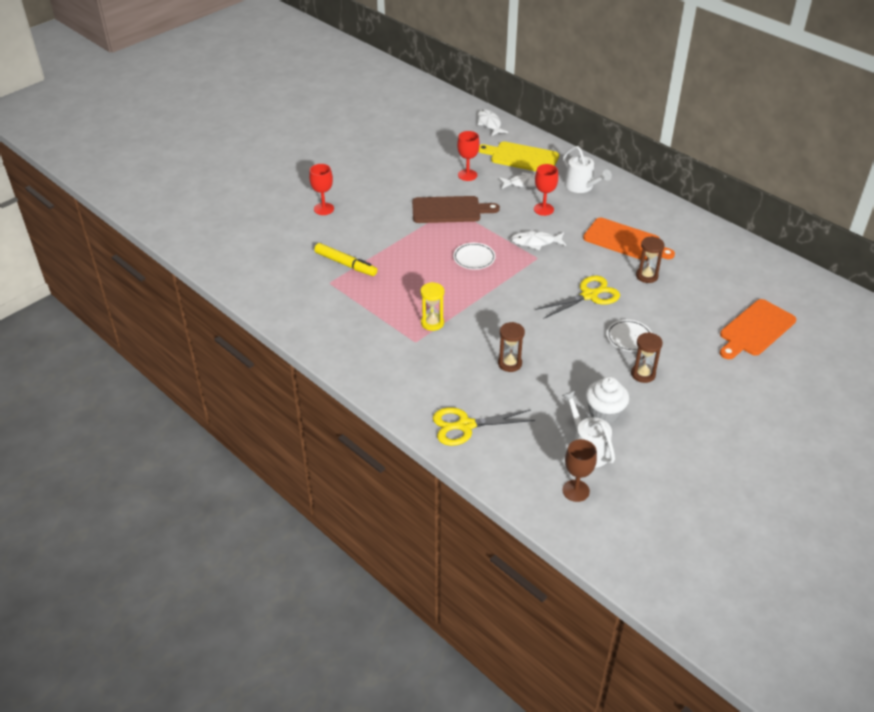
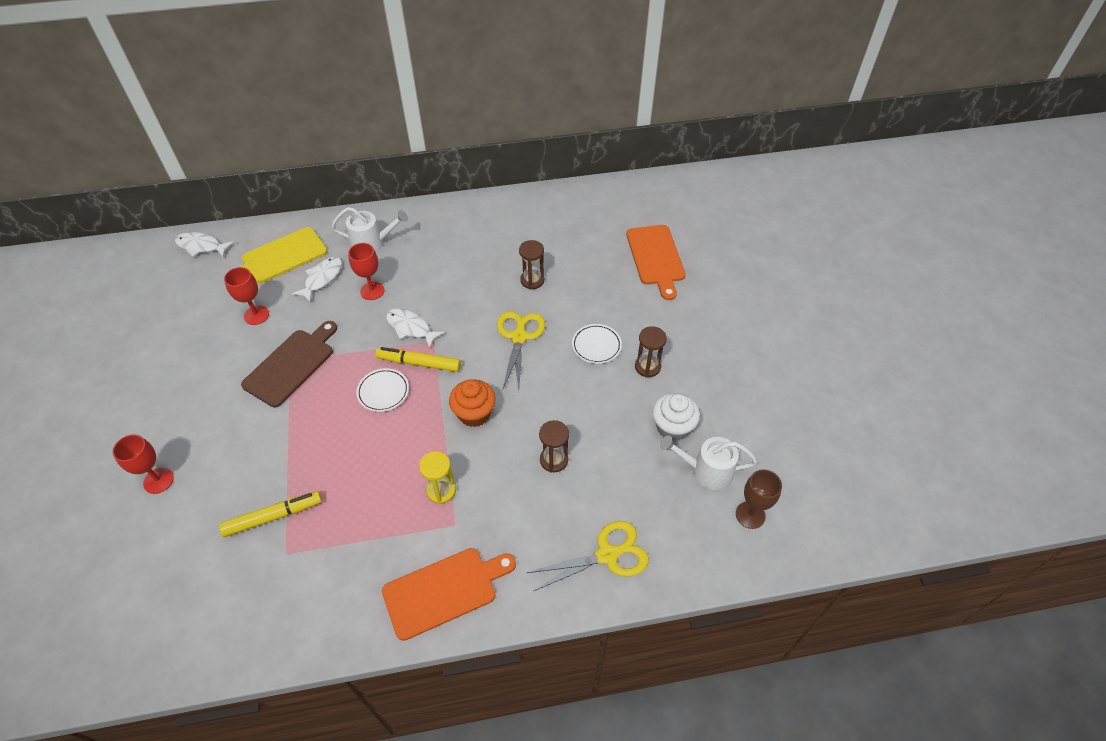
camera: 55 degrees left, 10 degrees up
yellow scissors [433,407,535,446] -> yellow scissors turned 135 degrees counterclockwise [527,521,649,591]
white fish [511,231,566,250] -> white fish turned 90 degrees clockwise [386,308,445,349]
orange cutting board [583,218,675,260] -> orange cutting board moved to [382,548,516,641]
none -> yellow marker [376,347,461,372]
none -> orange cupcake [449,379,496,427]

